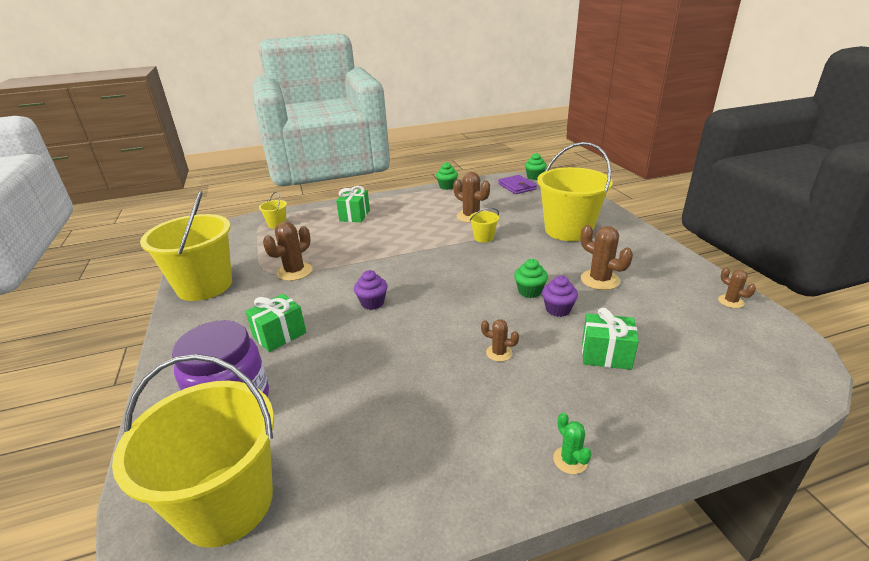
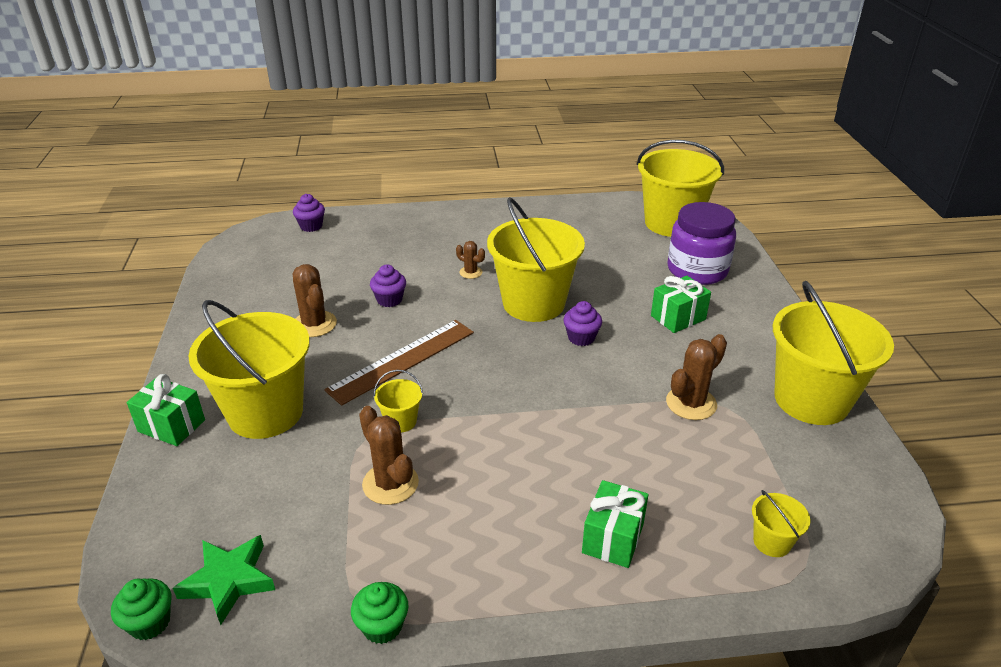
camera: 170 degrees left, 5 degrees up
purple wallet [498,175,537,194] -> green star [173,535,275,625]
green cupcake [514,259,548,298] -> none
green cactus [553,413,592,474] -> none
green gift [582,308,639,370] -> green gift moved to [127,374,205,446]
brown cactus [718,267,756,308] -> none
none -> purple cupcake [293,194,325,232]
none -> brown ruler [324,320,474,406]
none -> yellow bucket [487,197,585,322]

